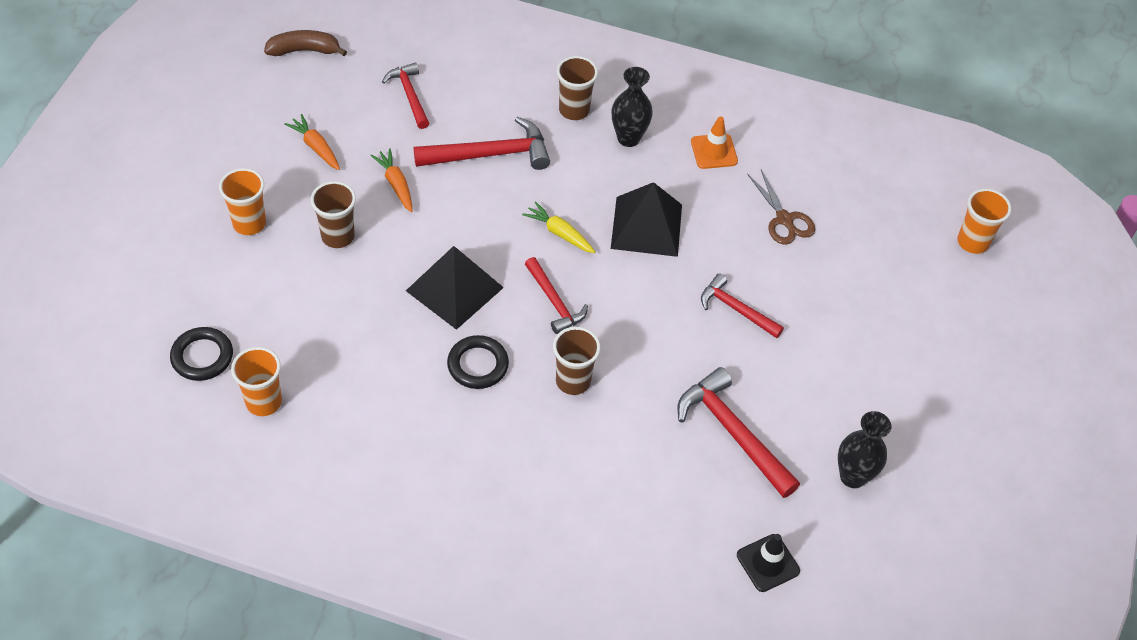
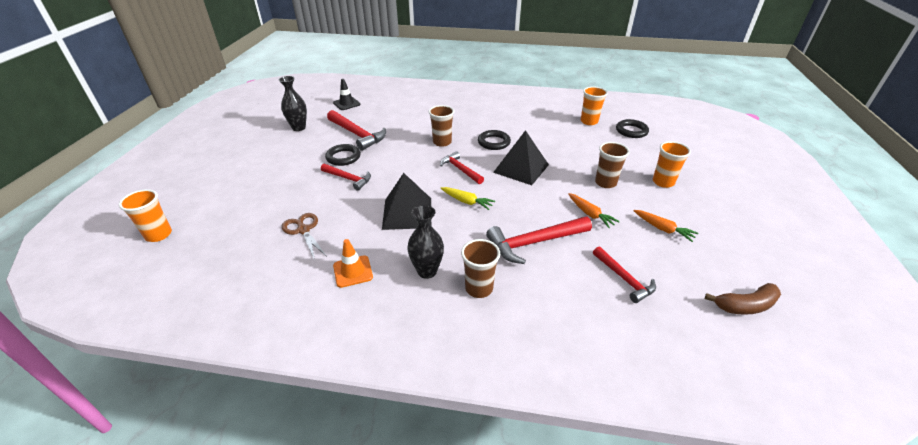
camera: 175 degrees right, 15 degrees down
none -> black ring [325,144,361,166]

